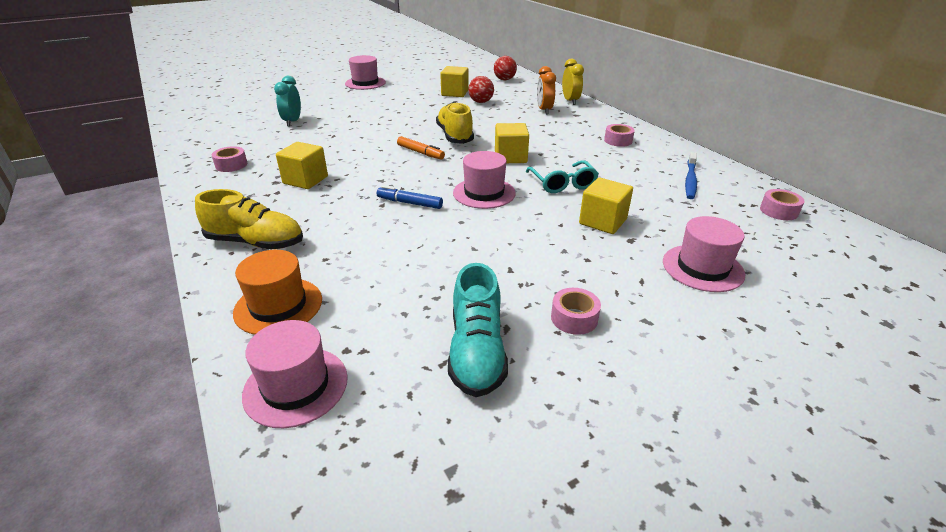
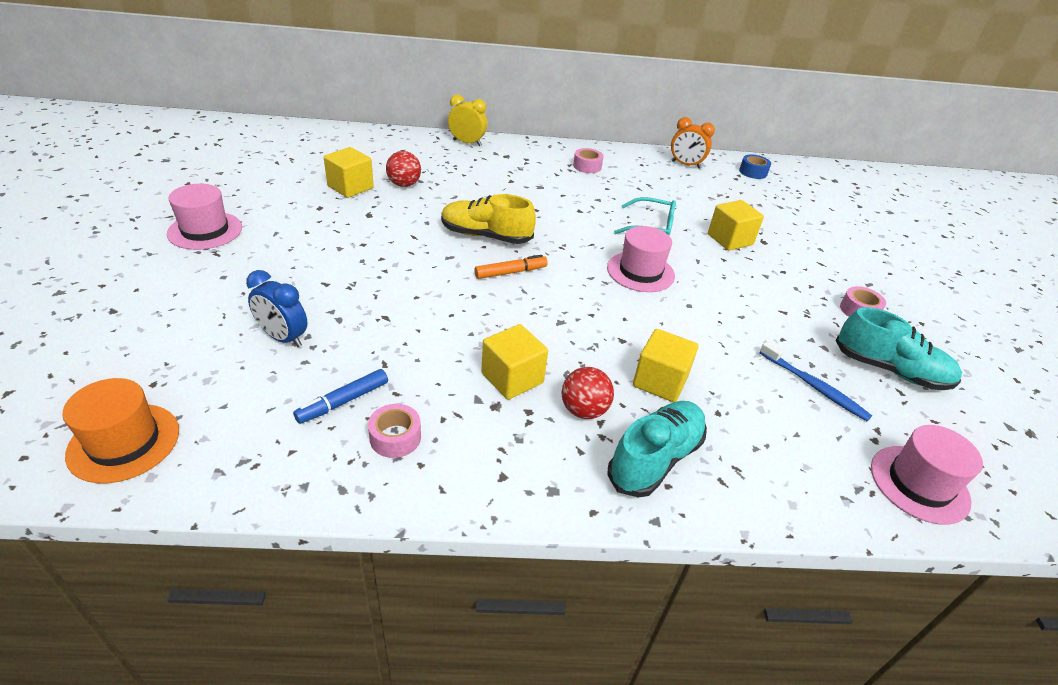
camera: 65 degrees left, 5 degrees up
yellow shoe [195,189,303,249] -> turquoise shoe [608,401,707,498]
orange hat [233,250,322,335] -> orange hat moved to [62,378,179,483]
turquoise clock [274,76,301,126] -> blue clock [246,270,308,347]
blue marker [377,186,443,209] -> blue marker moved to [293,369,388,424]
red ball [494,56,517,80] -> red ball moved to [562,367,614,419]
yellow cube [495,123,529,163] -> yellow cube moved to [633,329,698,402]
orange clock [537,66,556,114] -> orange clock moved to [671,117,715,169]
pink hat [663,216,745,292] -> none
blue toothbrush [685,152,697,199] -> blue toothbrush moved to [759,341,872,421]
pink tape [760,189,805,220] -> blue tape [739,155,771,179]

